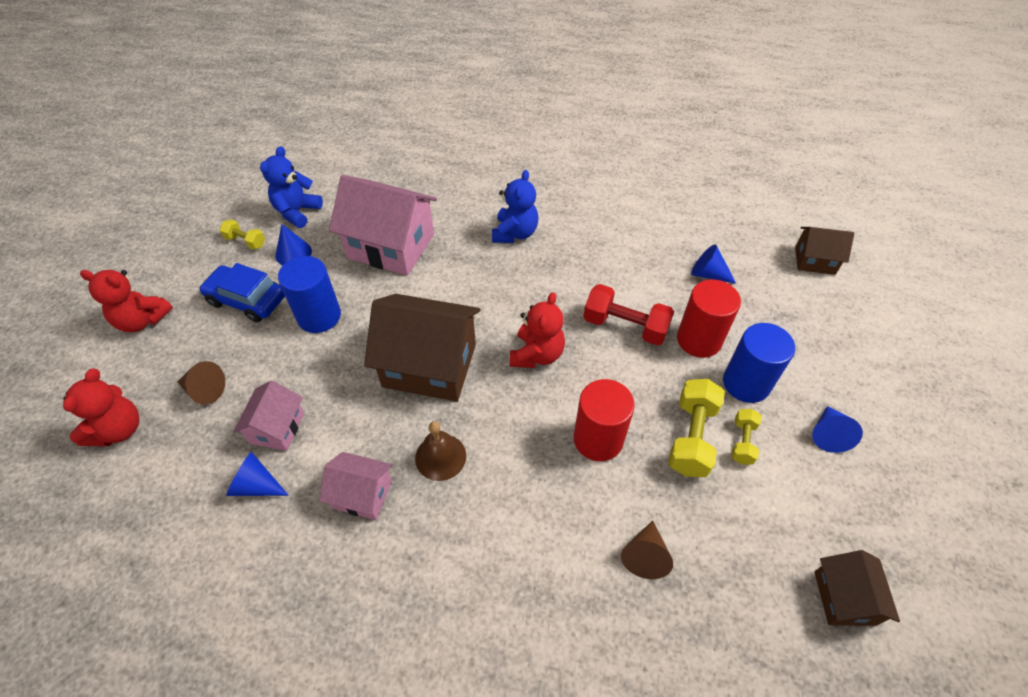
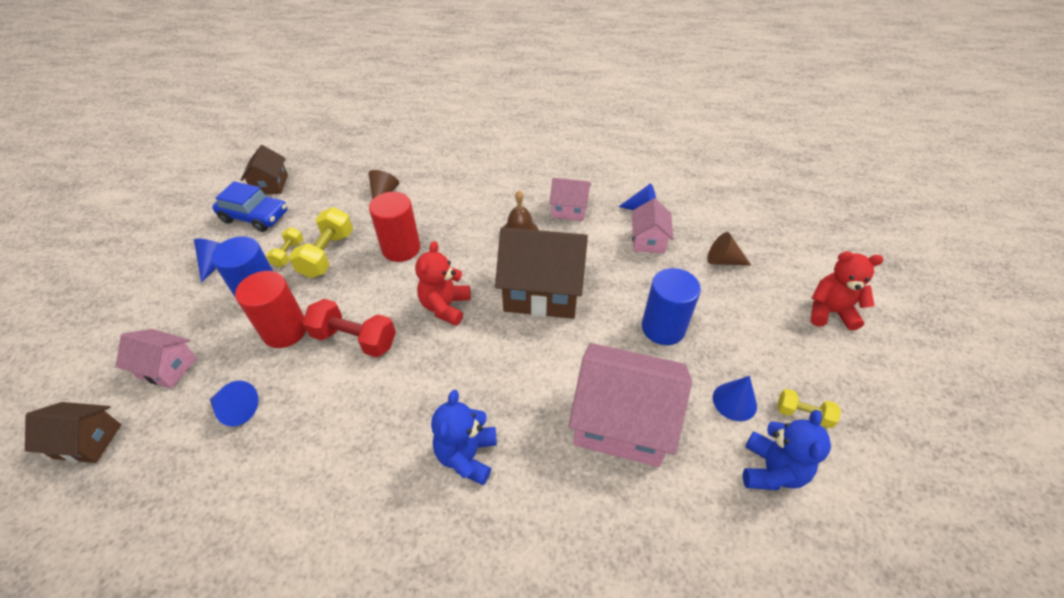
camera: 175 degrees right, 5 degrees down
red teddy bear [63,369,139,446] -> none
blue car [199,263,285,322] -> blue car moved to [212,181,288,232]
none -> pink house [116,329,197,388]

